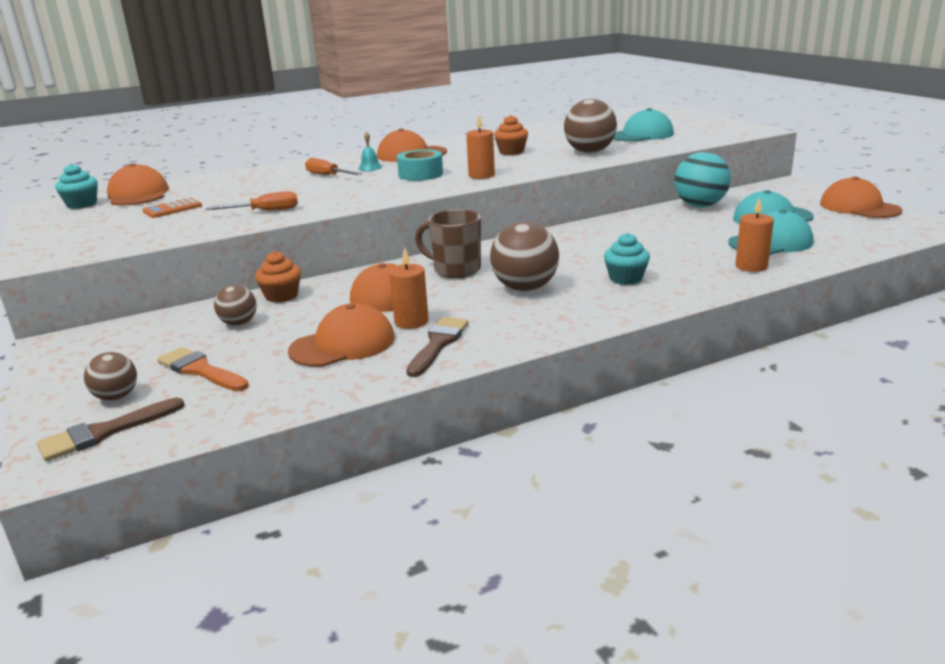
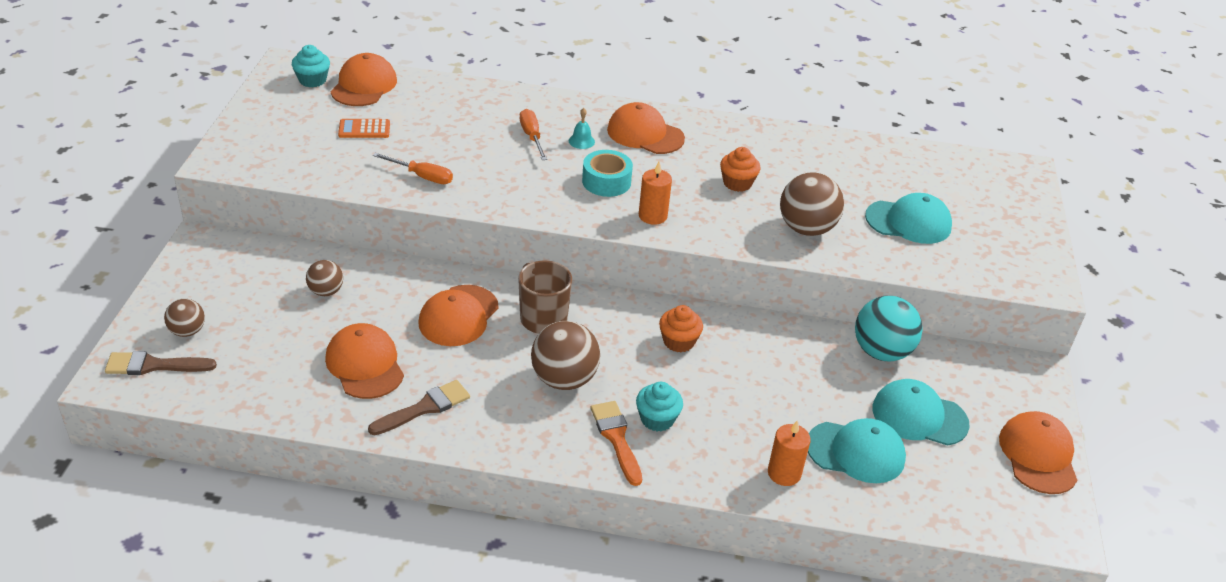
camera: 30 degrees right, 15 degrees up
orange brush [157,347,249,391] -> orange brush moved to [591,401,642,486]
orange cupcake [255,251,301,303] -> orange cupcake moved to [659,305,703,353]
orange cap [288,303,395,367] -> orange cap turned 120 degrees counterclockwise [325,323,404,399]
orange candle [389,247,429,329] -> none

